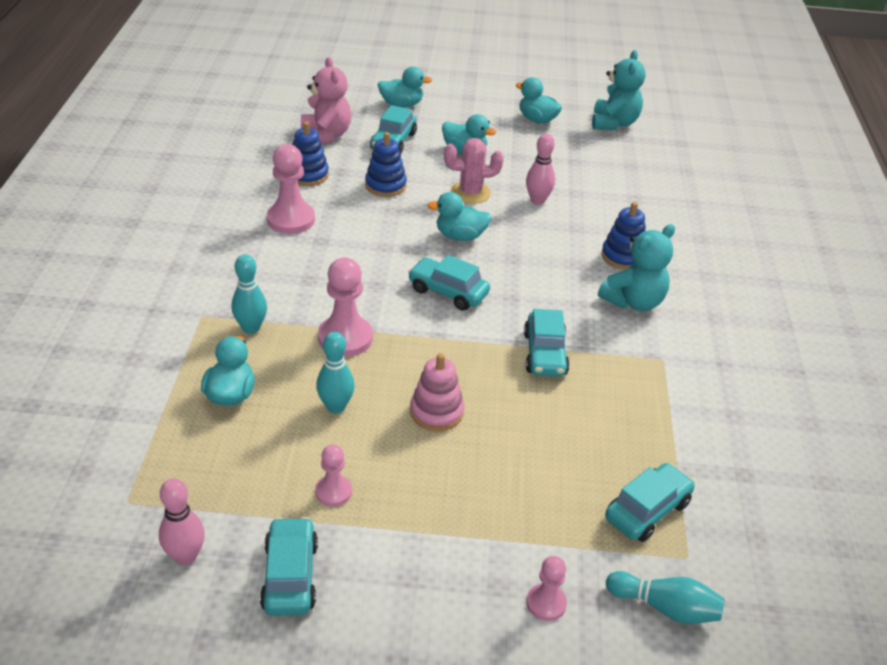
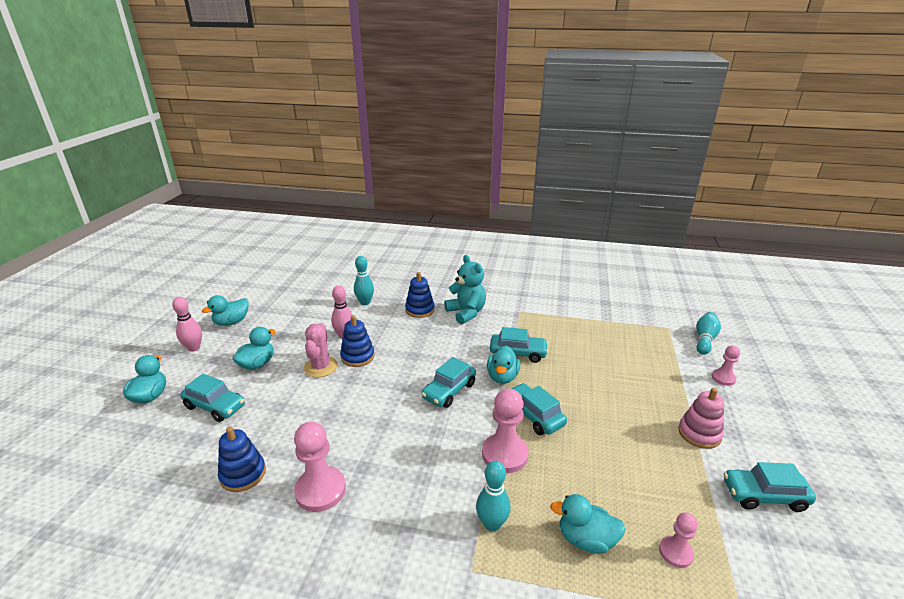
camera: 80 degrees left, 10 degrees down
pink bowling pin [159,478,205,565] -> pink bowling pin moved to [172,297,202,352]
pink teddy bear [301,57,351,144] -> none
pink pawn [315,444,352,507] -> pink pawn moved to [659,512,698,568]
turquoise bowling pin [316,332,355,414] -> turquoise bowling pin moved to [354,256,374,305]
blue stacking toy [365,132,407,197] -> blue stacking toy moved to [340,315,375,367]
pink stacking toy [410,353,464,431] -> pink stacking toy moved to [678,388,724,449]
turquoise duck [427,192,492,241] -> turquoise duck moved to [487,345,520,384]
turquoise teddy bear [592,50,646,130] -> none
turquoise car [605,463,695,542] -> turquoise car moved to [512,383,567,435]

